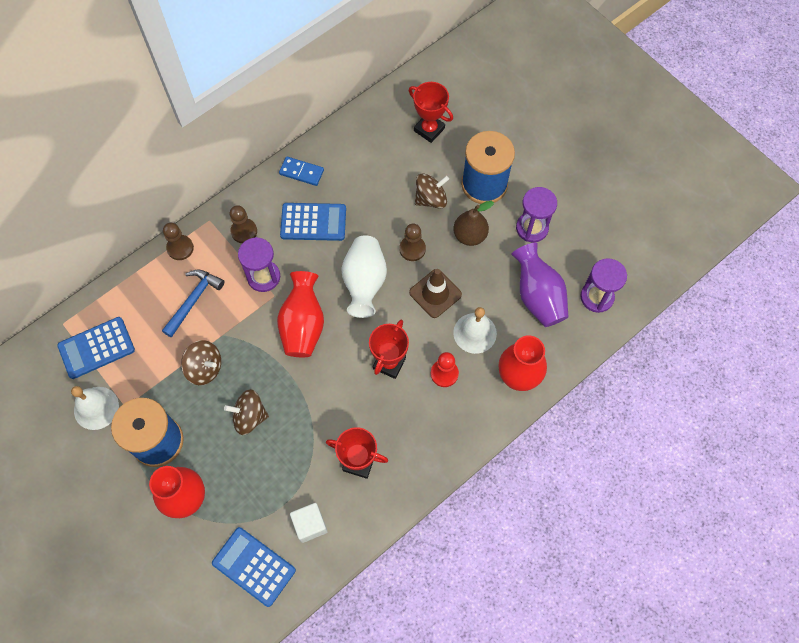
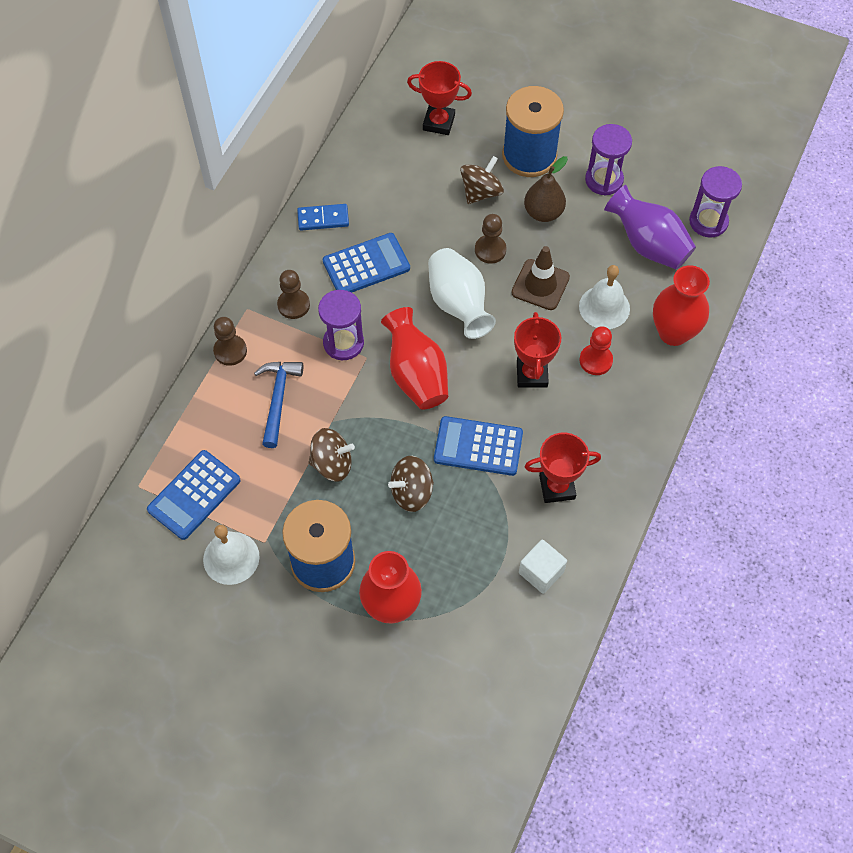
camera: 25 degrees left, 5 degrees down
blue calculator [212,527,296,607] -> blue calculator moved to [434,416,523,476]

